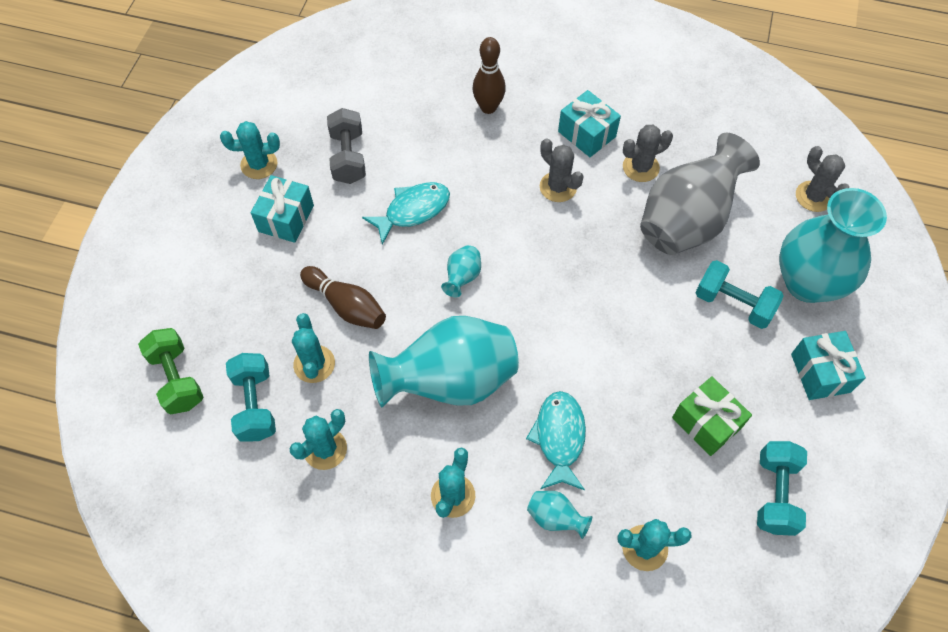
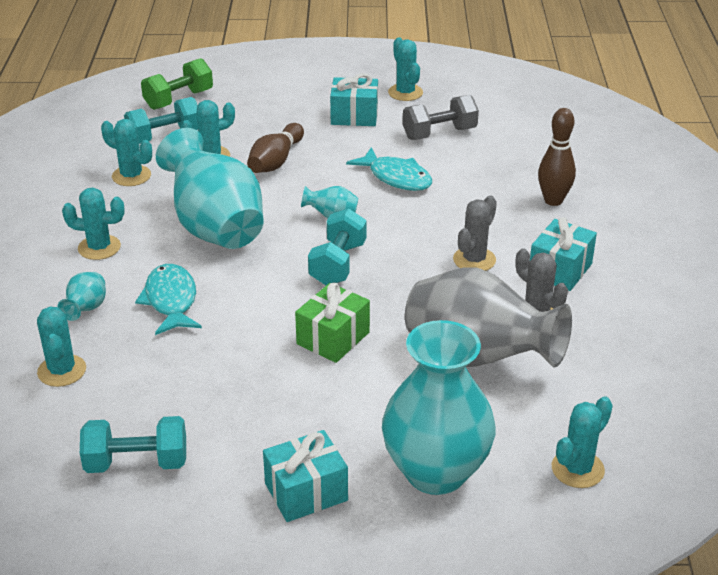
camera: 75 degrees right, 25 degrees down
turquoise fish [526,391,586,491] -> turquoise fish turned 90 degrees counterclockwise [135,264,202,335]
green gift [672,377,752,456] -> green gift moved to [295,283,370,363]
turquoise dumbbell [695,260,784,329] -> turquoise dumbbell moved to [308,208,367,285]
grey cactus [796,146,849,212] -> turquoise cactus [552,396,613,488]

